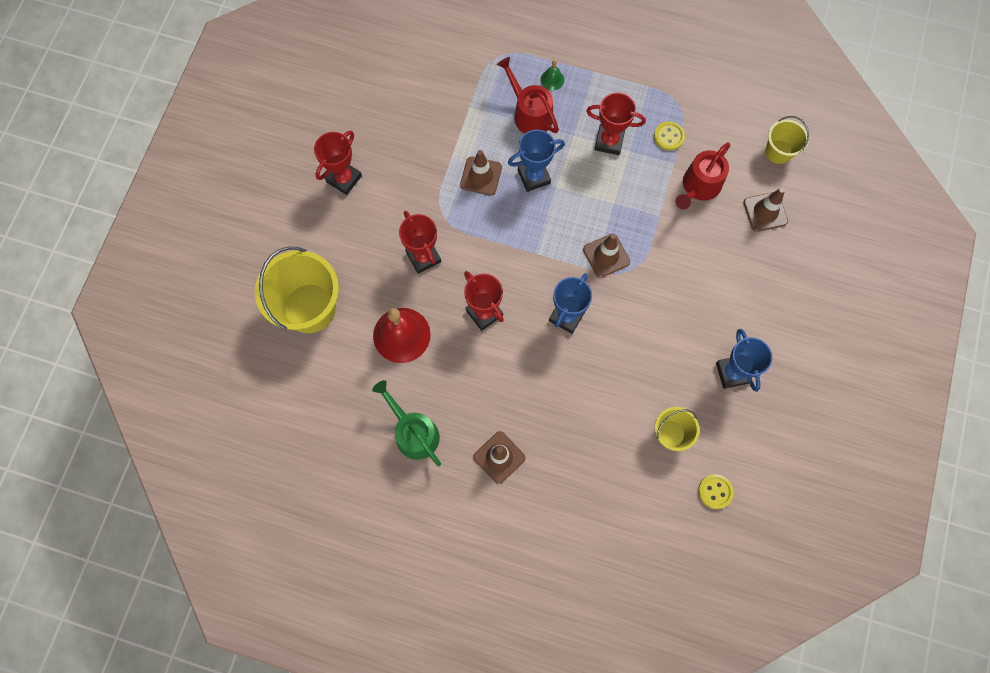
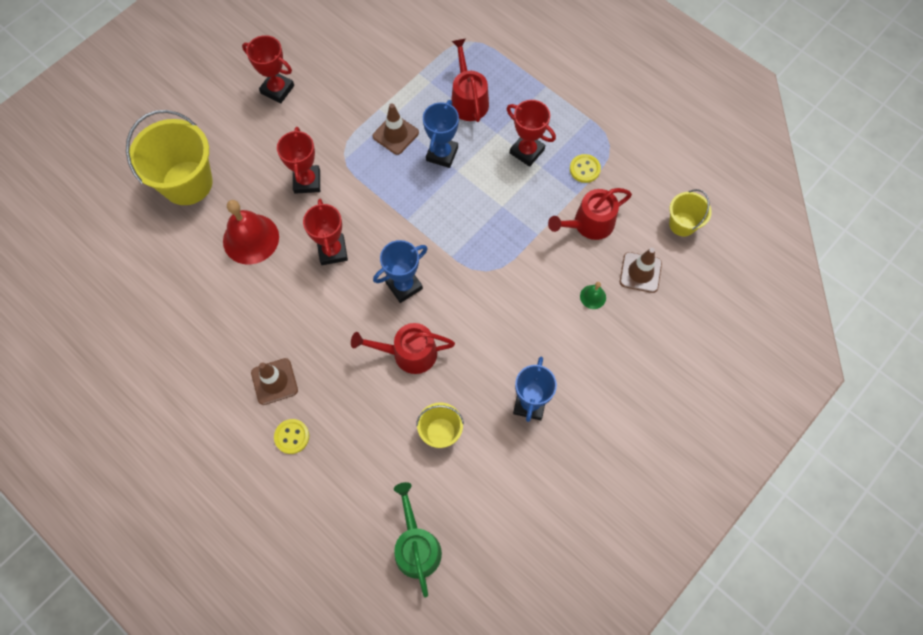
camera: 25 degrees right, 5 degrees down
red trophy [314,131,362,195] -> red trophy turned 60 degrees clockwise [242,35,294,103]
green watering can [372,380,441,466] -> green watering can moved to [394,482,442,598]
blue trophy [508,130,565,192] -> blue trophy turned 75 degrees counterclockwise [423,100,459,168]
green bell [540,60,564,90] -> green bell moved to [580,282,606,309]
brown traffic cone [583,234,630,278] -> none
yellow button [698,474,734,509] -> yellow button moved to [274,419,309,454]
none -> red watering can [351,323,455,374]

